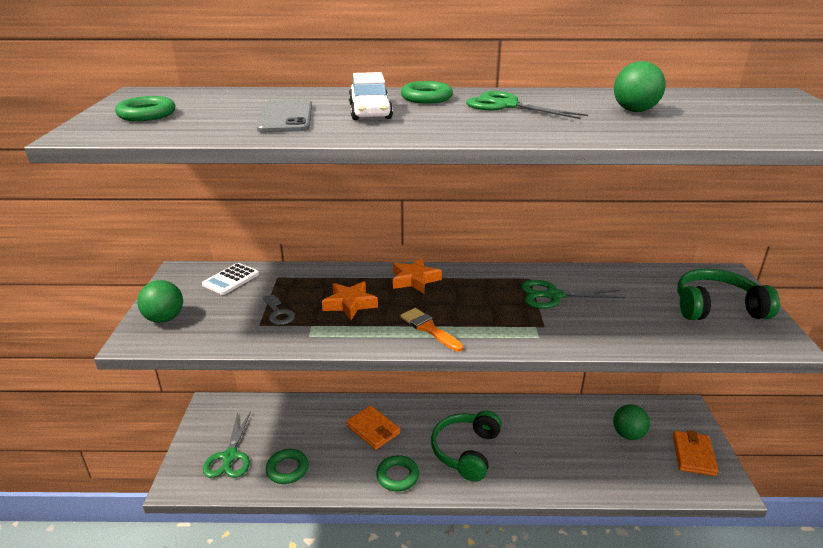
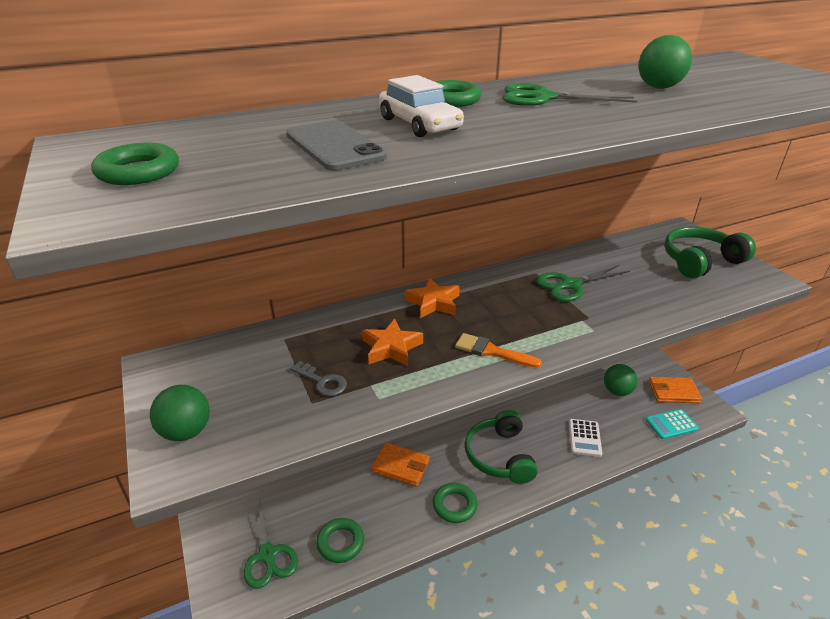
camera: 25 degrees left, 5 degrees up
white calculator [202,263,259,295] -> white calculator moved to [569,419,602,457]
orange wallet [673,430,718,476] -> orange wallet turned 75 degrees counterclockwise [648,377,702,403]
none -> turquoise calculator [646,409,699,439]

